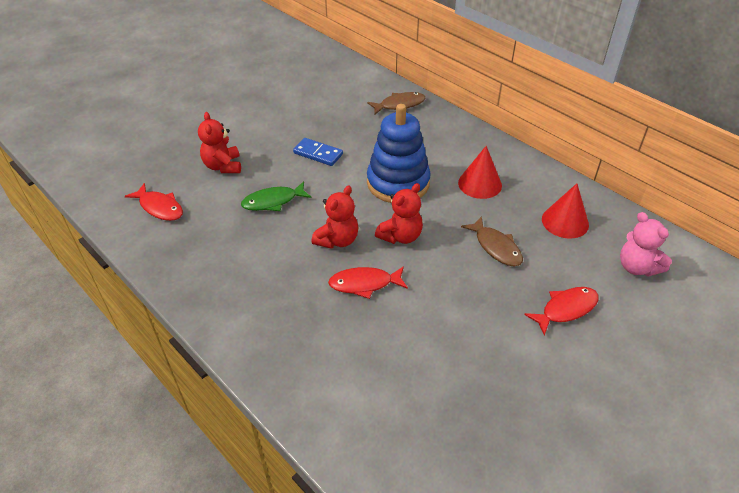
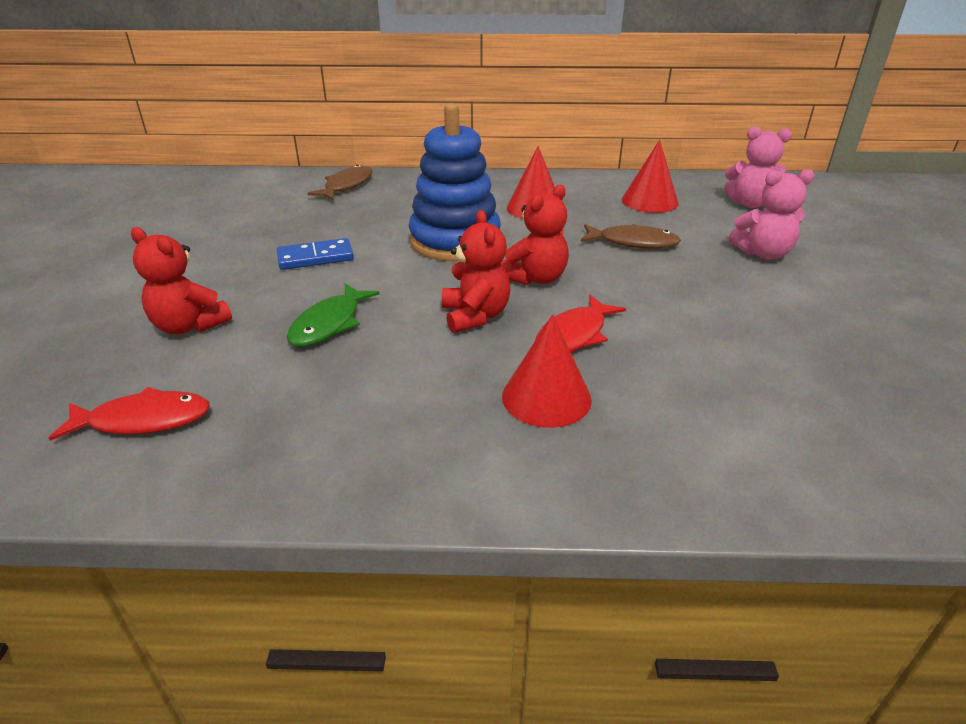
camera: 45 degrees left, 10 degrees down
red teddy bear [375,183,423,244] -> red teddy bear turned 45 degrees clockwise [500,185,569,285]
red fish [524,287,599,335] -> pink teddy bear [729,169,814,260]
none -> red cone [502,314,592,428]

